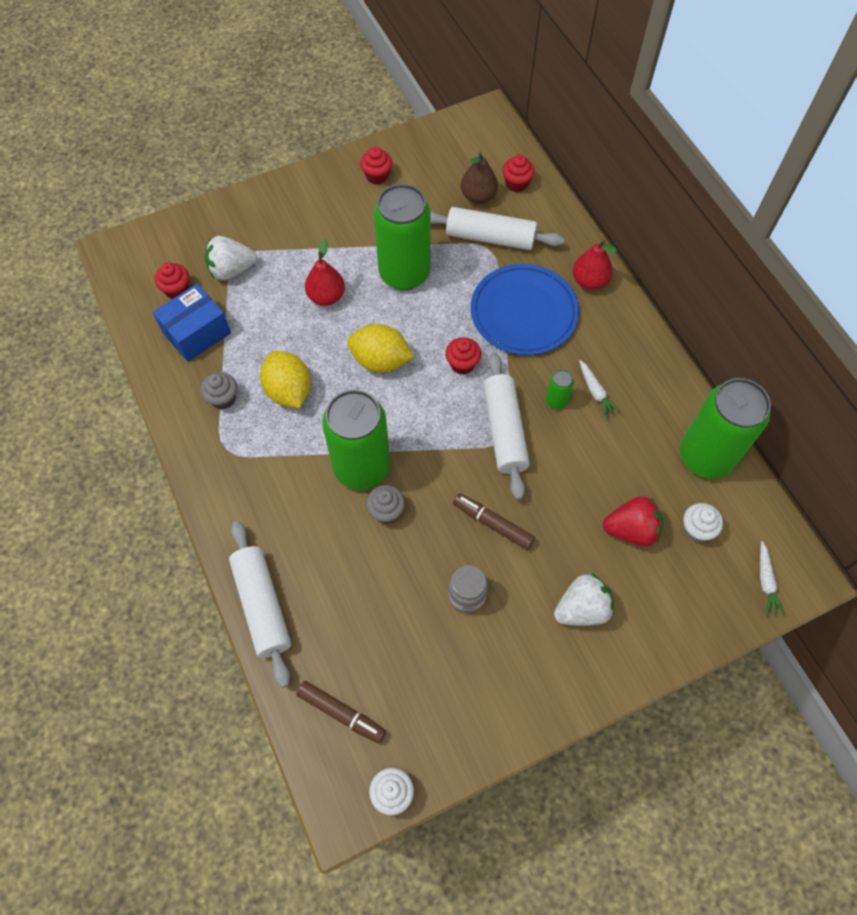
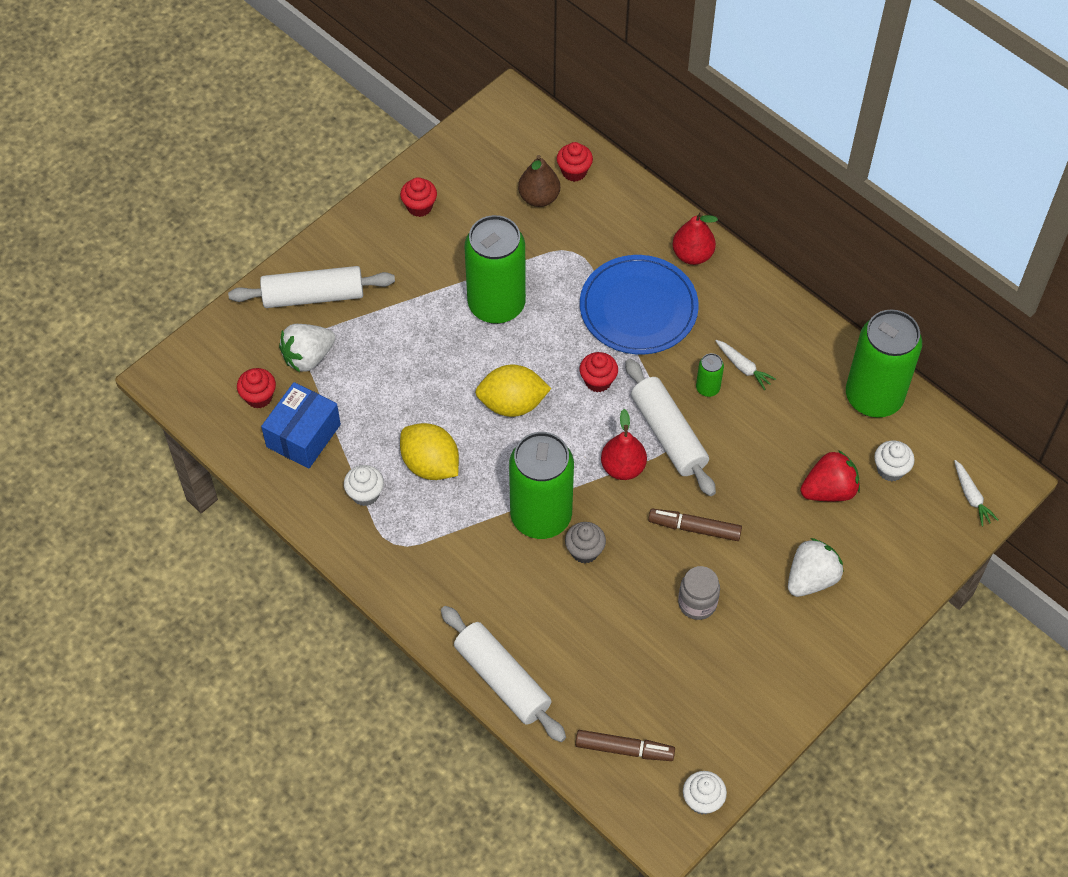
camera: 20 degrees left, 5 degrees down
grey cupcake [201,372,237,409] -> white cupcake [344,465,384,506]
red pear [305,239,345,306] -> red pear moved to [601,409,647,480]
white rolling pin [430,207,564,250] -> white rolling pin moved to [228,266,395,308]

